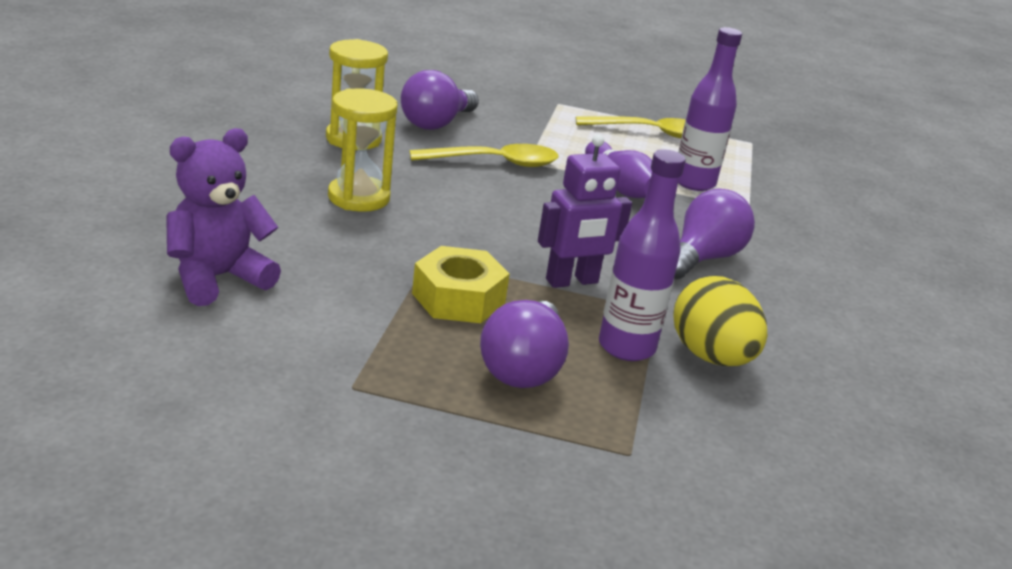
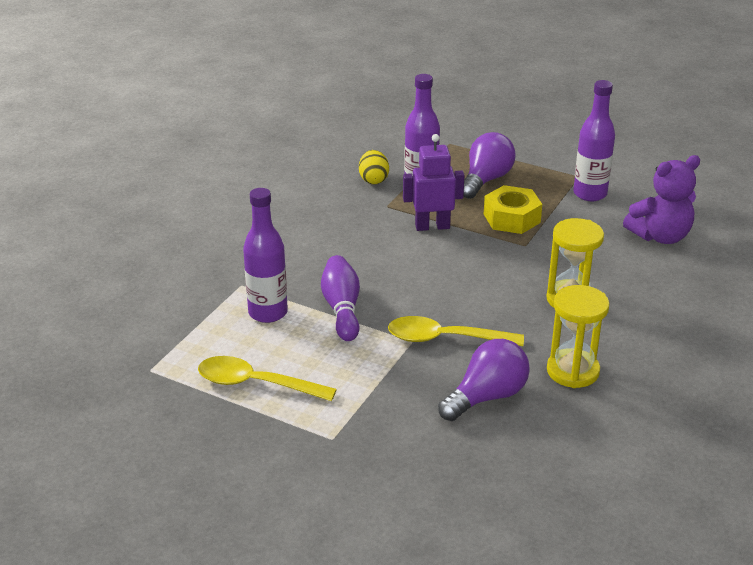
camera: 160 degrees left, 5 degrees up
yellow egg [673,276,767,366] -> yellow egg [359,150,389,184], size x0.65
purple light bulb [674,189,755,279] -> none
none -> purple bottle [573,80,615,201]

